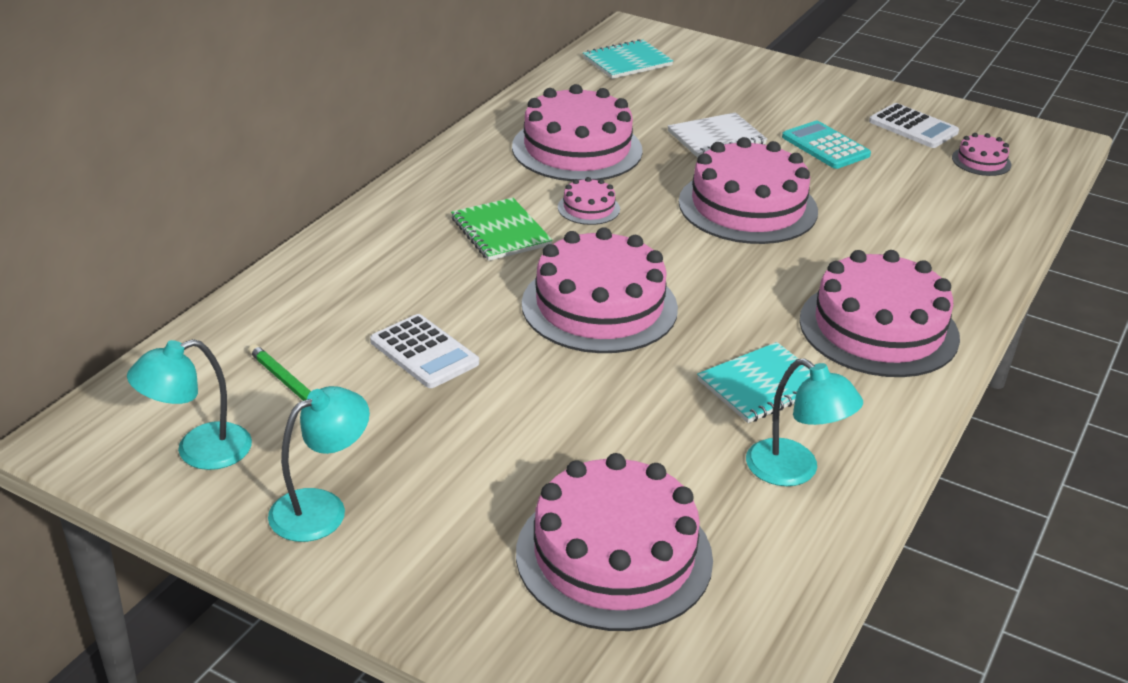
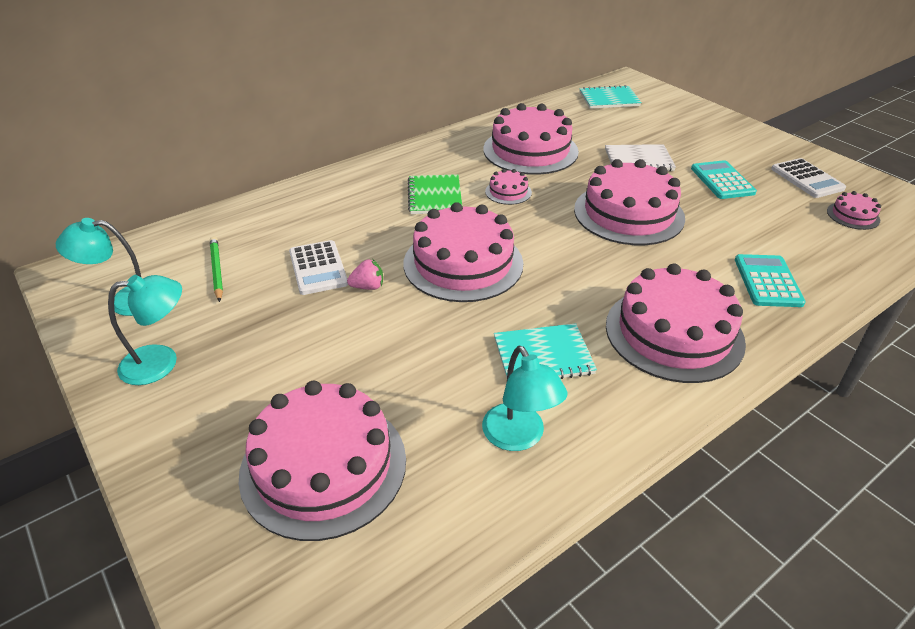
camera: 25 degrees right, 5 degrees up
none -> pink strawberry [347,259,383,290]
none -> turquoise calculator [735,254,806,307]

